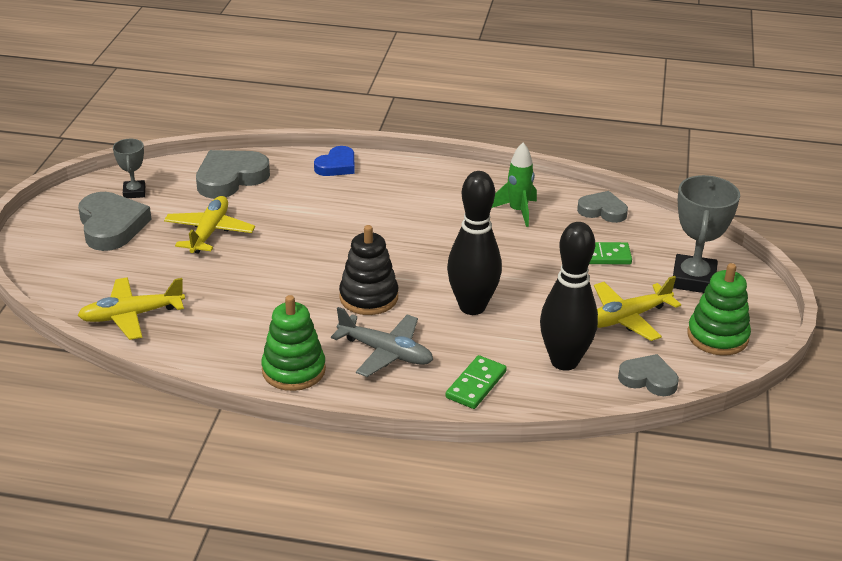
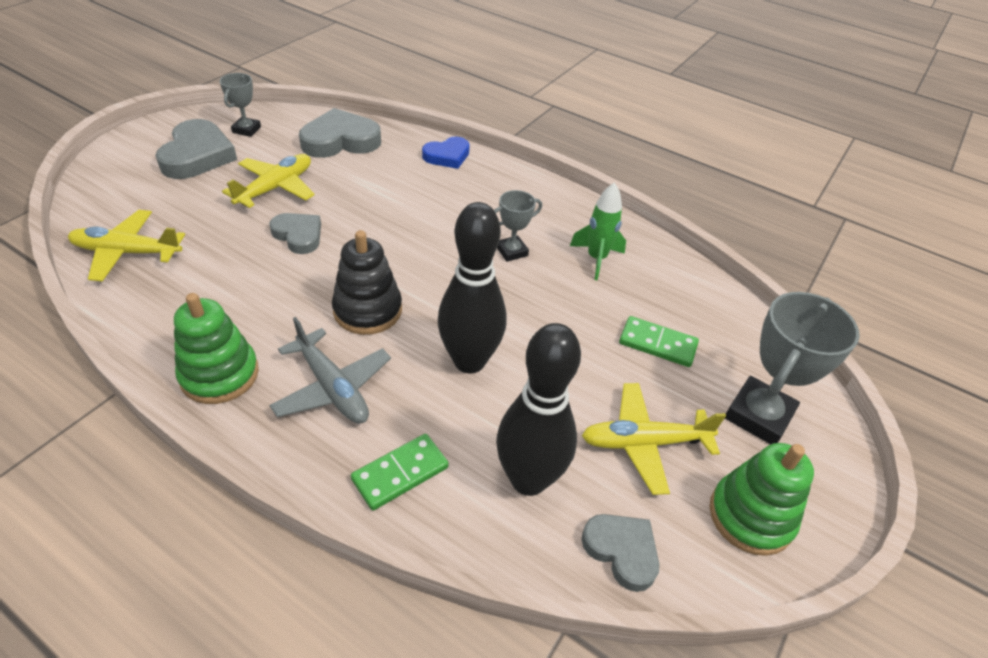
camera: 20 degrees right, 10 degrees up
grey heart [577,191,628,223] -> grey heart moved to [270,213,321,254]
none -> grey trophy [494,190,542,262]

